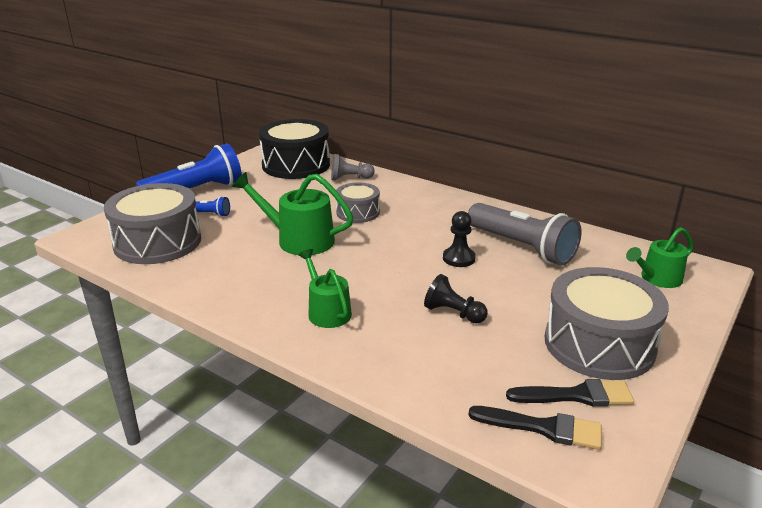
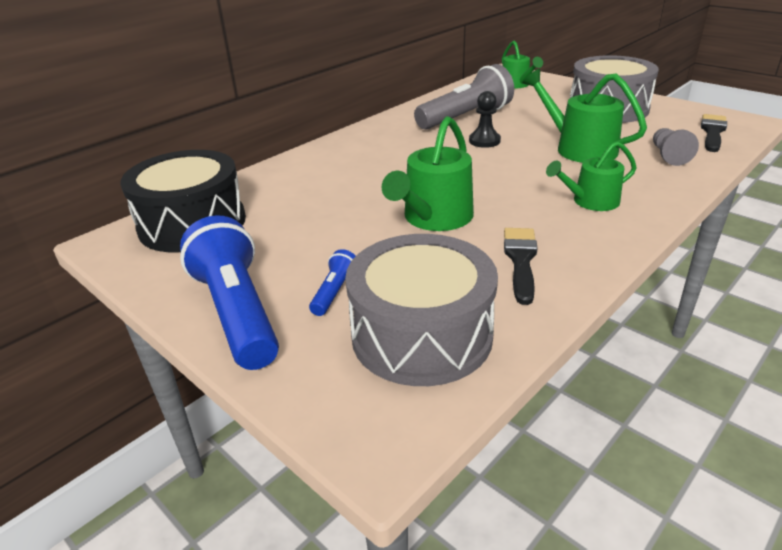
camera: 80 degrees left, 5 degrees up
grey pawn [331,154,375,181] -> grey pawn moved to [653,128,699,166]
grey drum [336,182,380,223] -> none
black pawn [424,274,488,324] -> green watering can [522,69,647,163]
black brush [506,379,634,407] -> black brush moved to [504,228,538,305]

